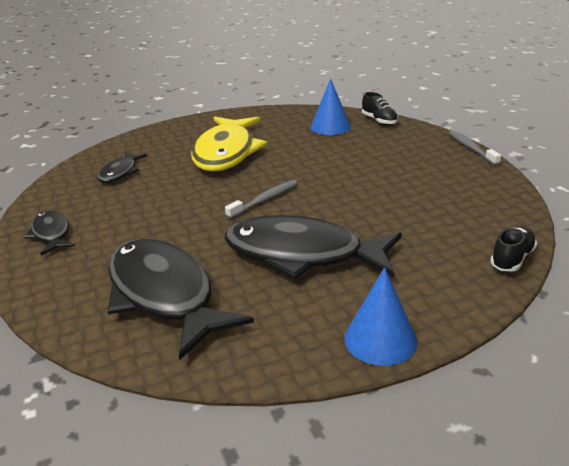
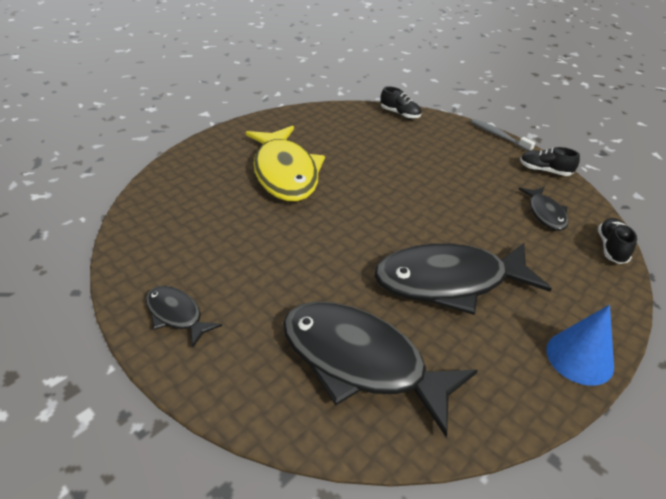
camera: 25 degrees left, 10 degrees up
black fish [97,152,147,183] -> black fish moved to [518,187,568,231]
grey toothbrush [225,180,298,219] -> none
blue cone [310,78,351,135] -> none
none -> black shoe [520,147,580,176]

